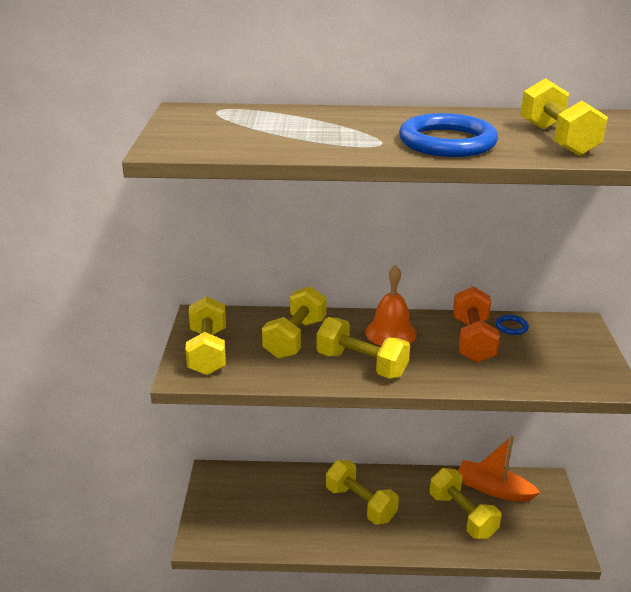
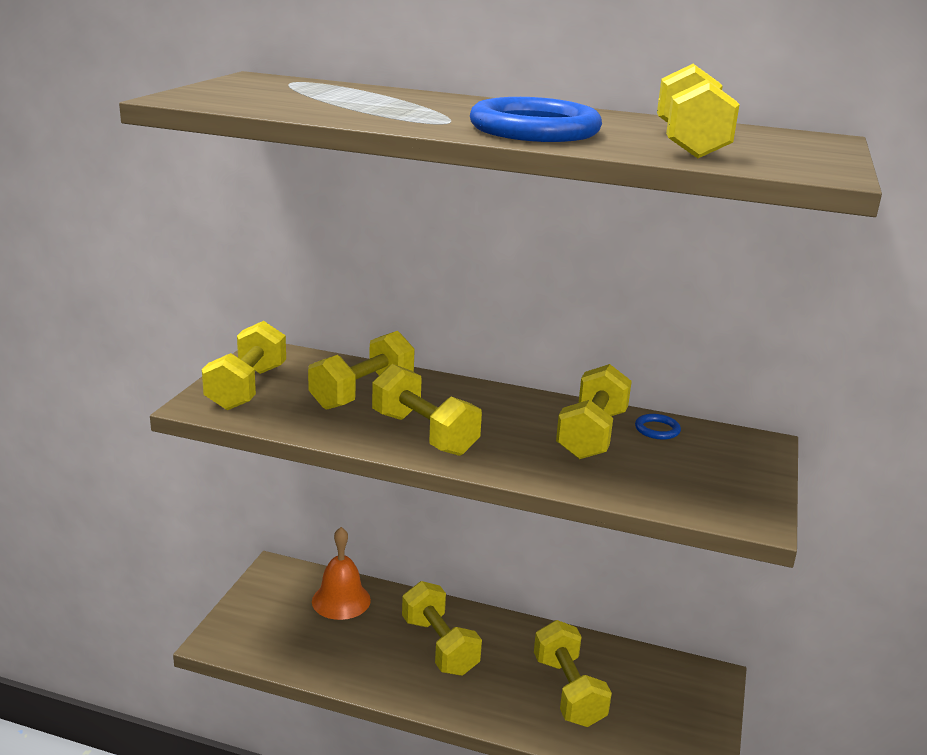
camera: 15 degrees right, 5 degrees down
orange bell [365,265,417,346] -> orange bell moved to [312,527,371,620]
orange dumbbell [453,286,500,363] -> yellow dumbbell [556,364,632,459]
orange boat [458,436,541,502] -> none

